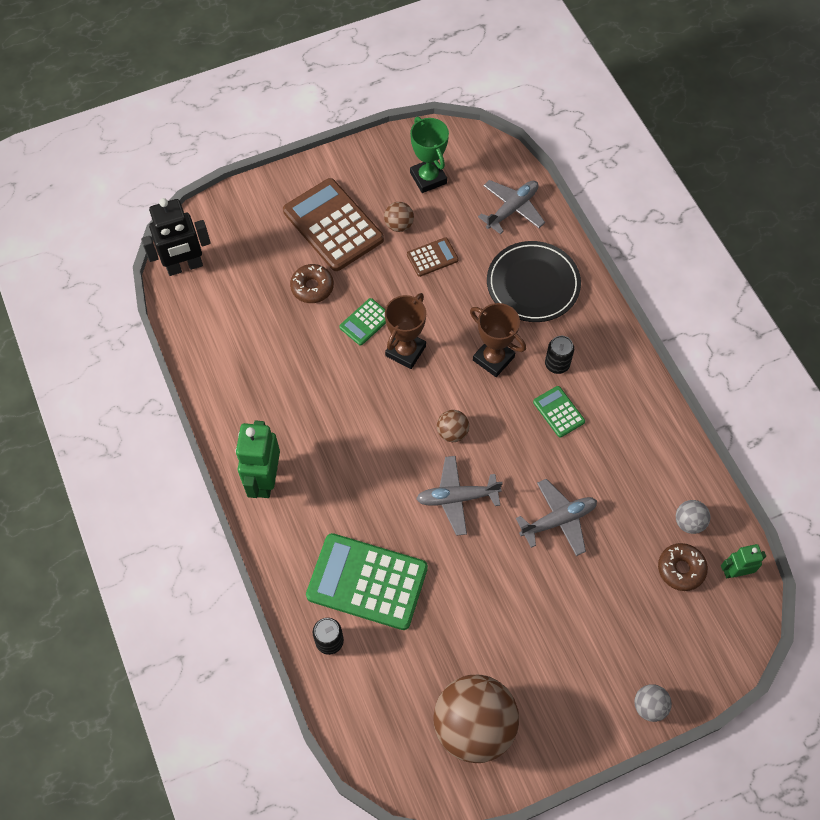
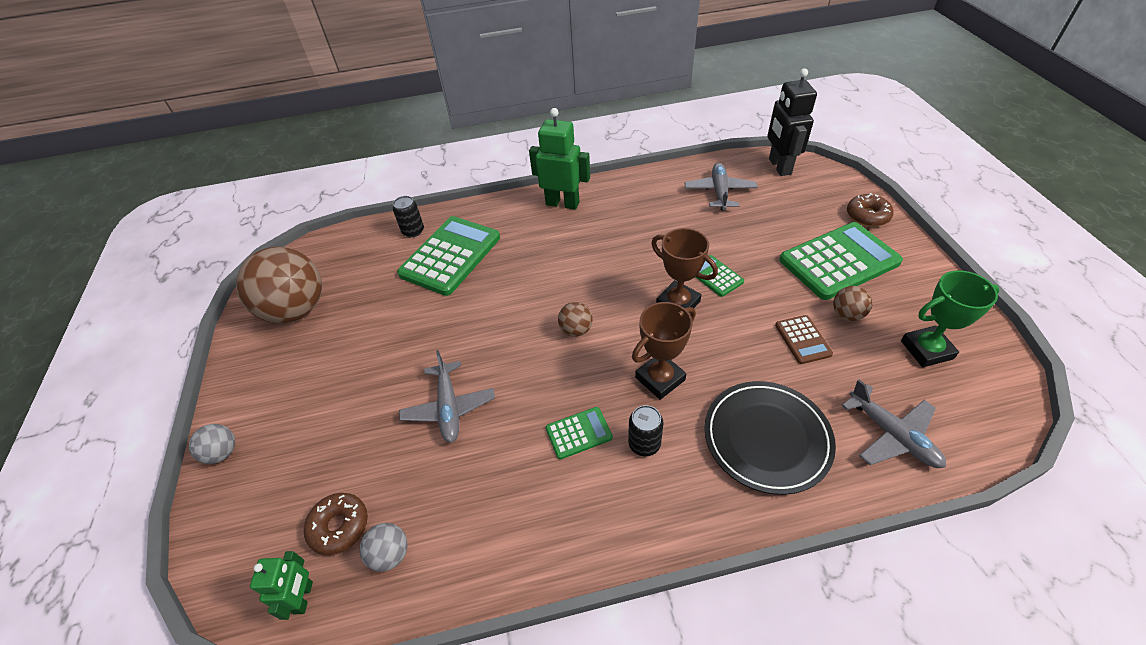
camera: 105 degrees right, 15 degrees down
brown calculator [283,178,384,271] -> green calculator [779,222,903,300]
brown donut [290,264,334,303] -> brown donut moved to [847,193,894,227]
grey plane [416,456,503,536] -> grey plane moved to [685,163,758,210]

